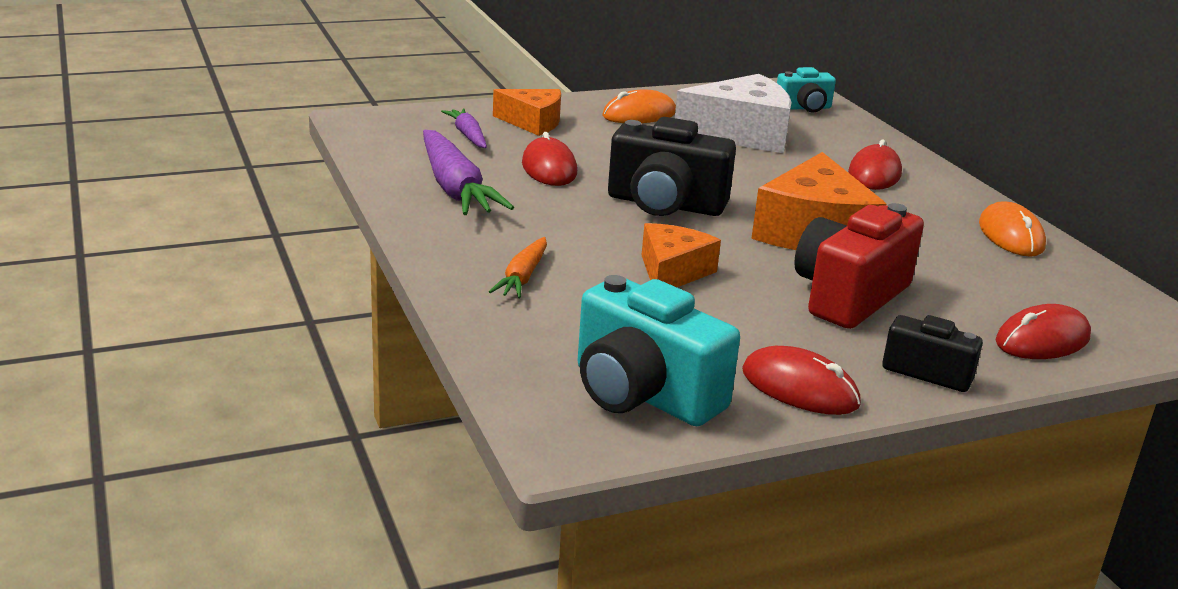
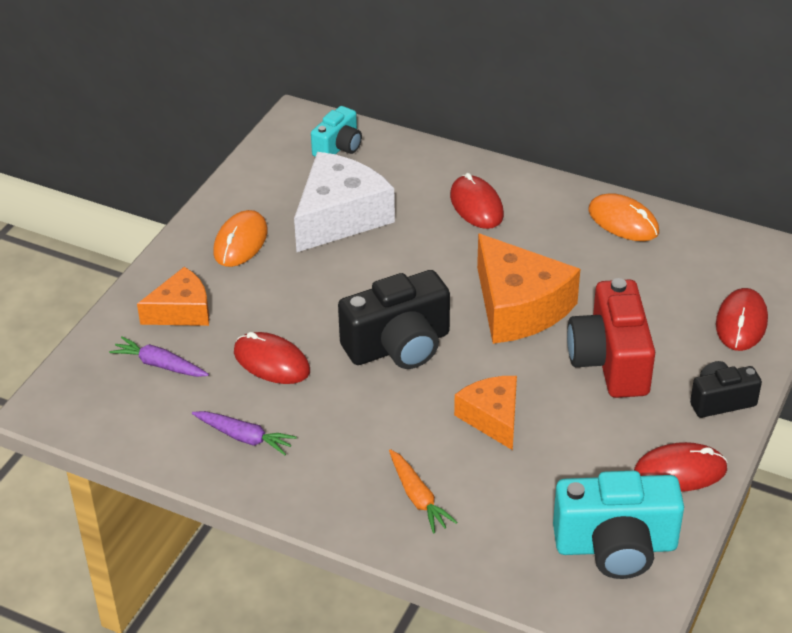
camera: 40 degrees left, 15 degrees up
purple carrot [423,130,514,215] -> purple carrot [192,411,297,455], size x0.55

